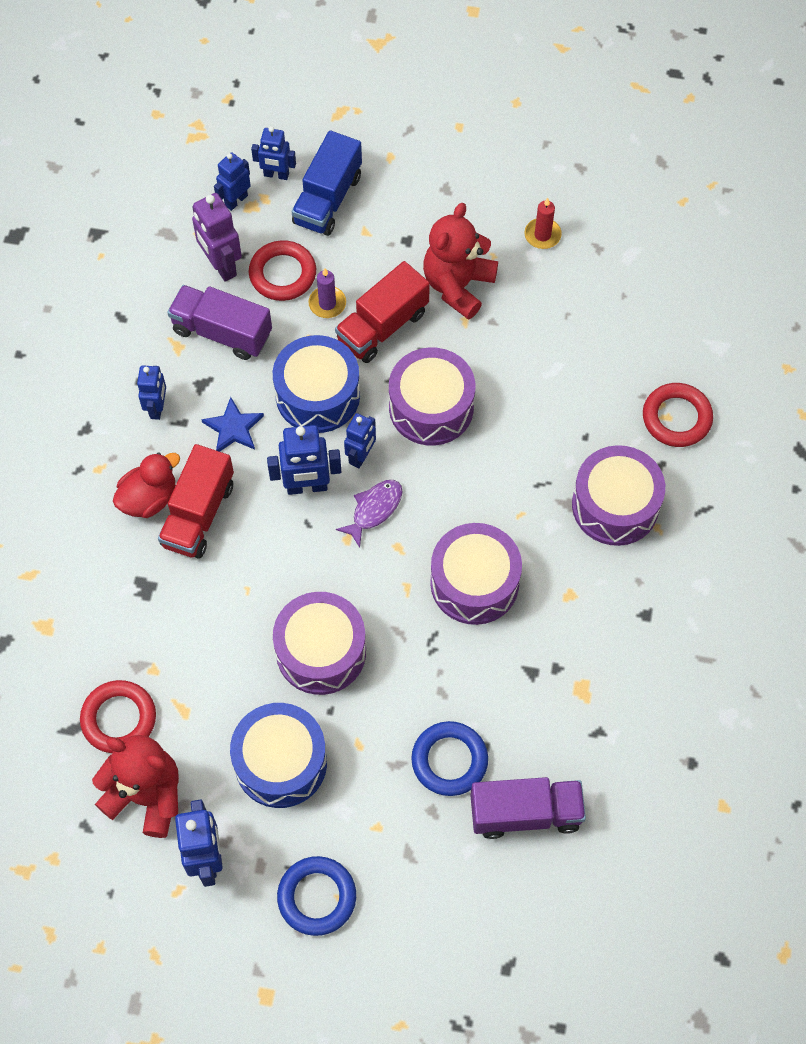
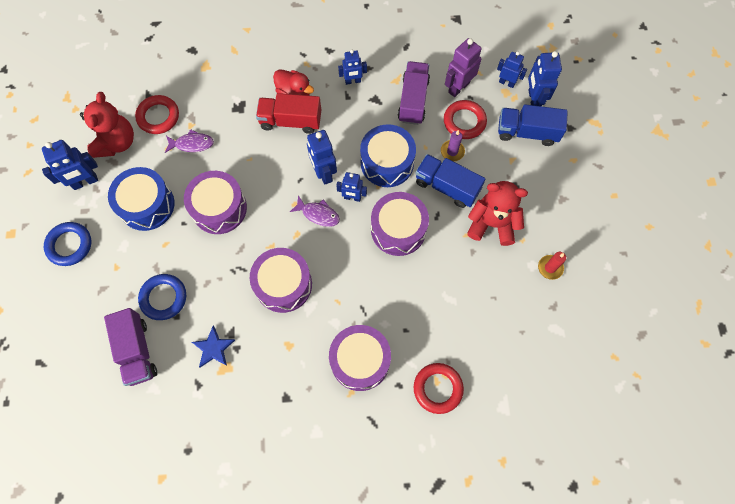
camera: 75 degrees right, 5 degrees up
blue star [201,397,264,452] -> blue star moved to [192,326,235,368]
blue robot [251,126,296,180] -> blue robot [528,51,562,106], size x1.51
red truck [335,261,430,363] -> blue truck [415,154,485,208]
none -> purple fish [165,129,214,153]

